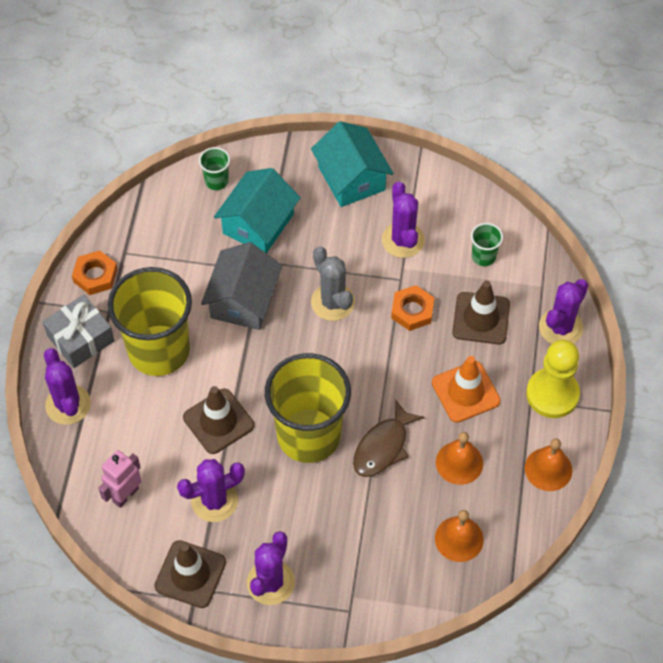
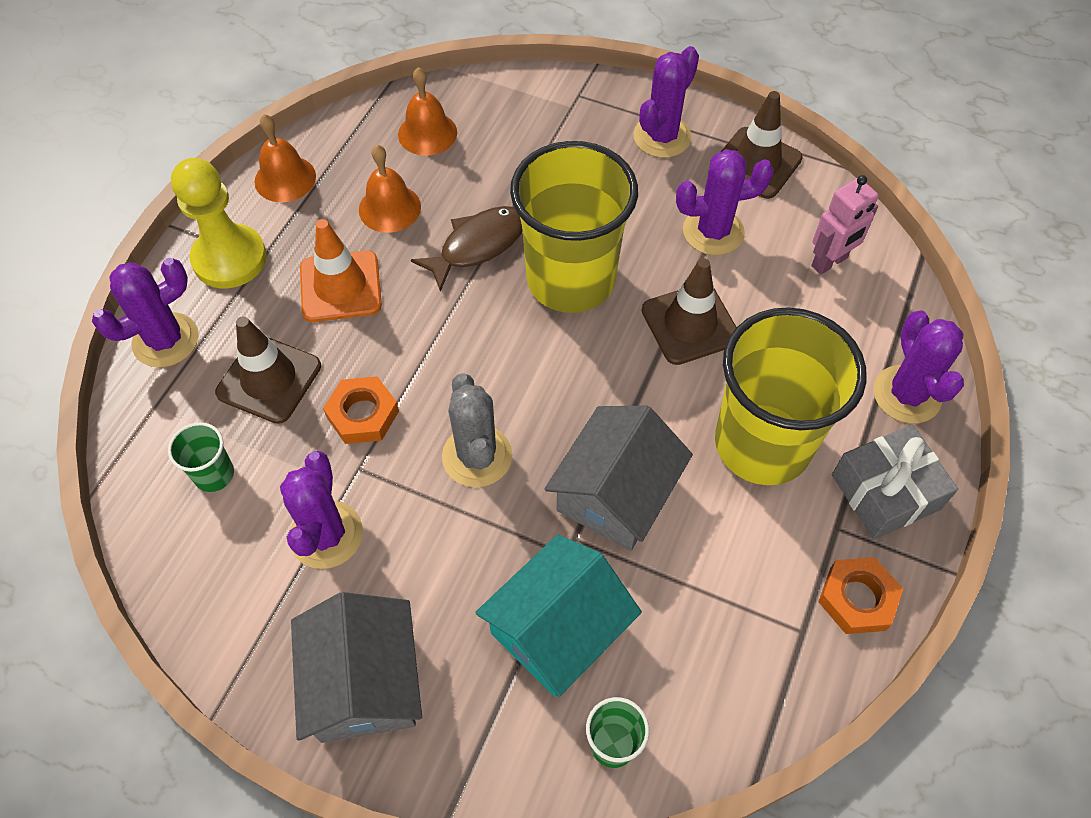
camera: 165 degrees left, 0 degrees up
turquoise house [311,121,394,207] -> grey house [291,592,422,743]

